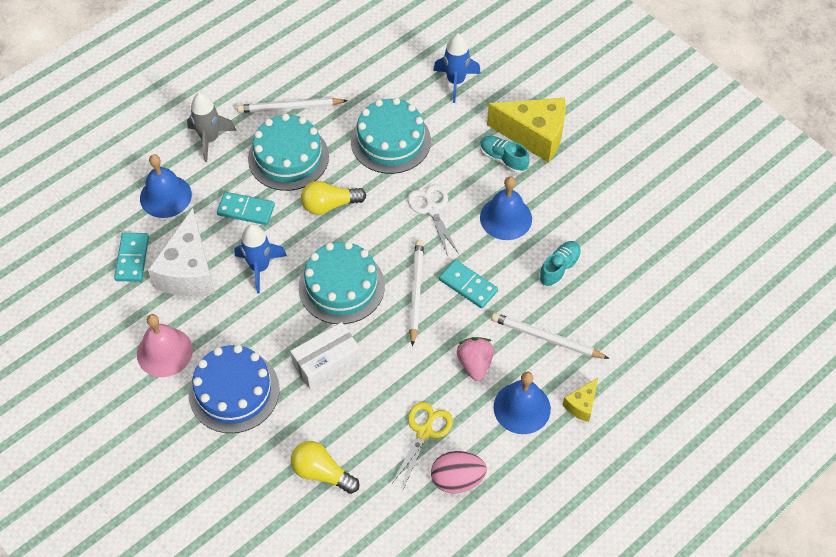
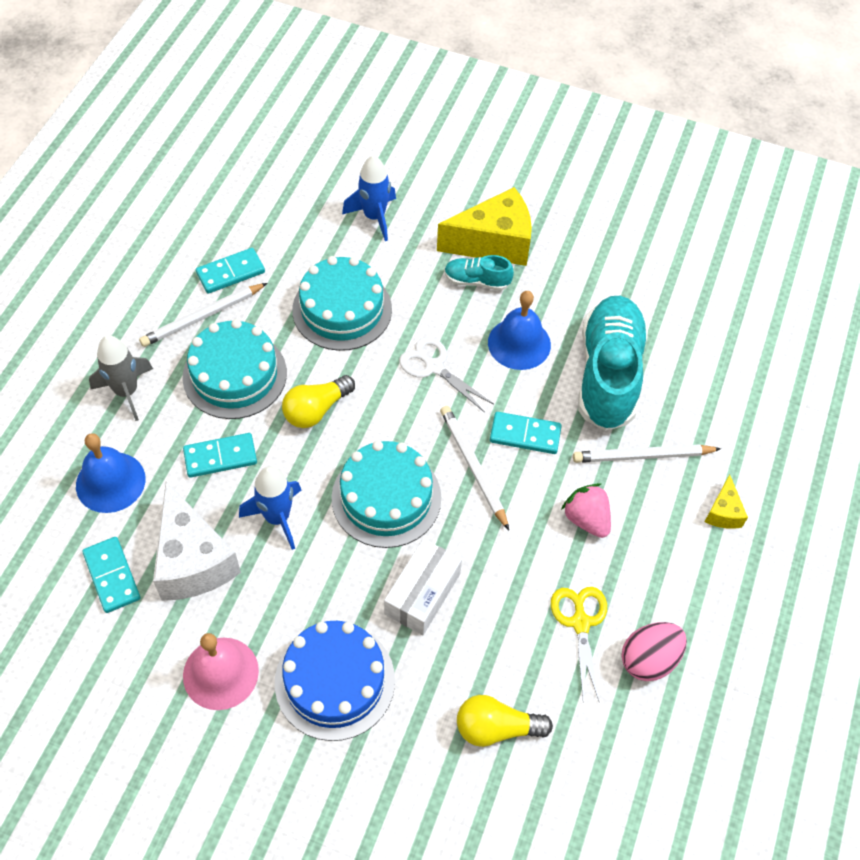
camera: 30 degrees left, 0 degrees up
blue bell [494,371,551,434] -> none
turquoise shoe [539,241,581,287] -> turquoise shoe [578,296,648,431], size x2.15
none -> turquoise domino [196,248,265,294]

